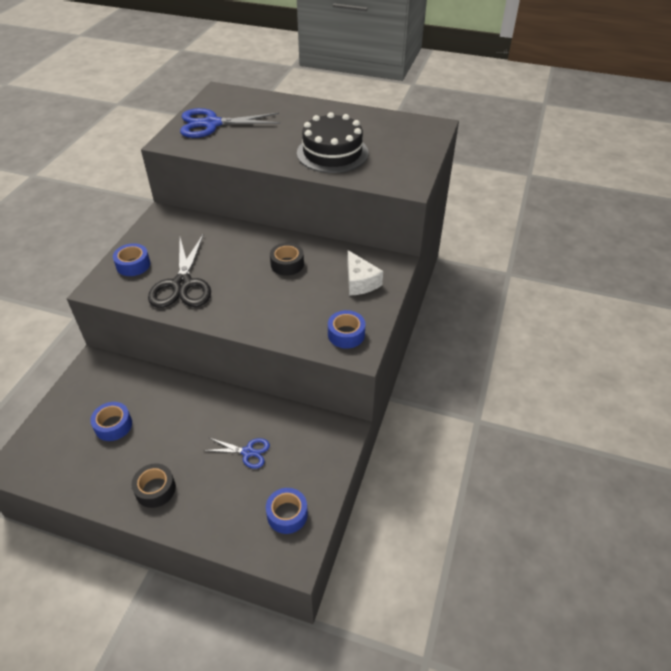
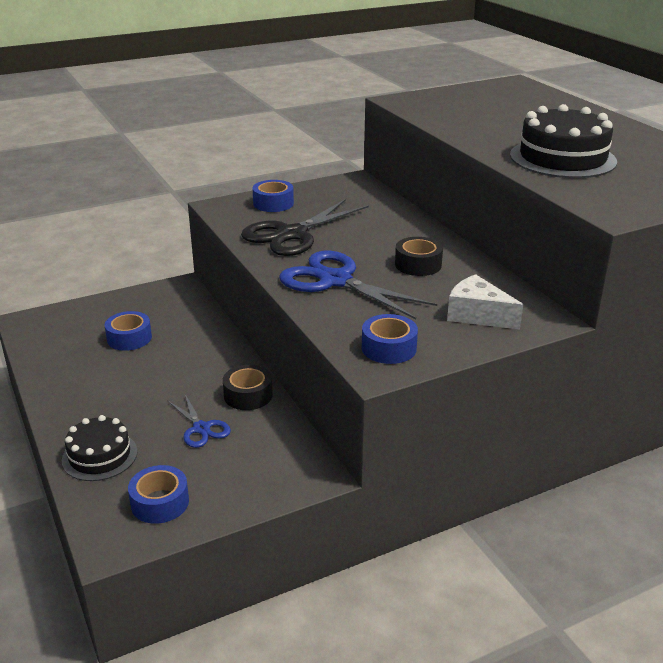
camera: 45 degrees right, 15 degrees down
black tape [131,463,176,508] -> black tape moved to [223,365,273,410]
blue scissors [180,108,280,138] -> blue scissors moved to [279,251,437,319]
white cheese [347,250,383,296] -> white cheese turned 105 degrees clockwise [447,274,523,330]
none -> black cake [62,415,138,481]

